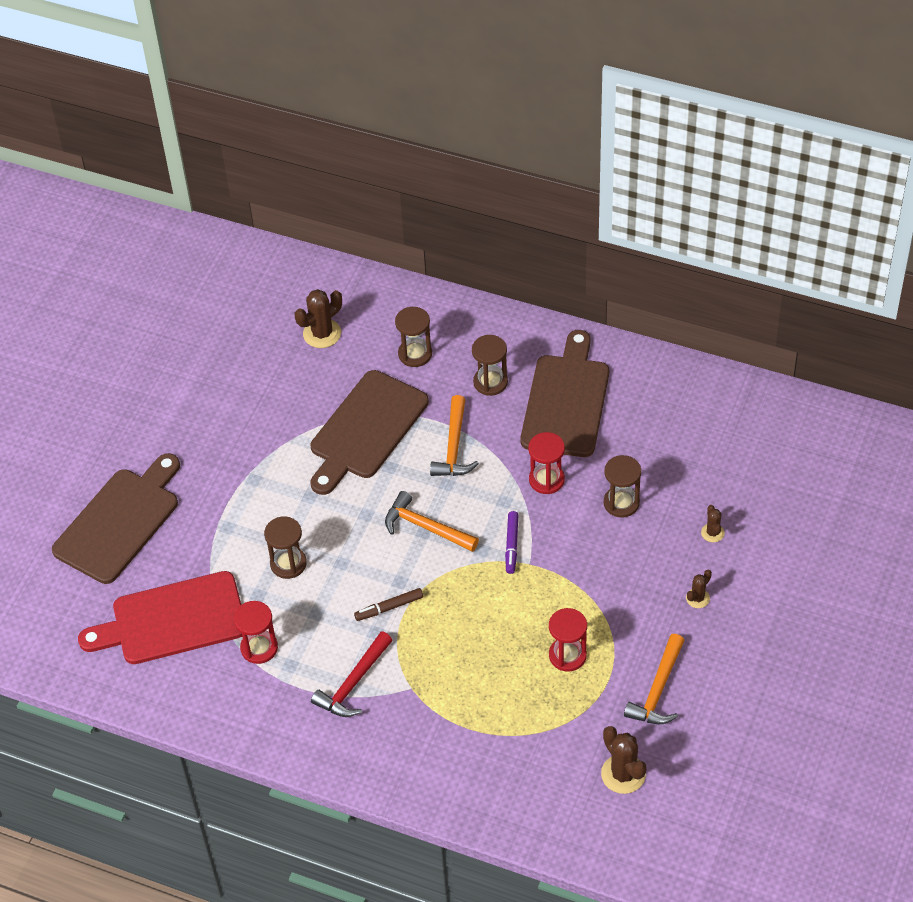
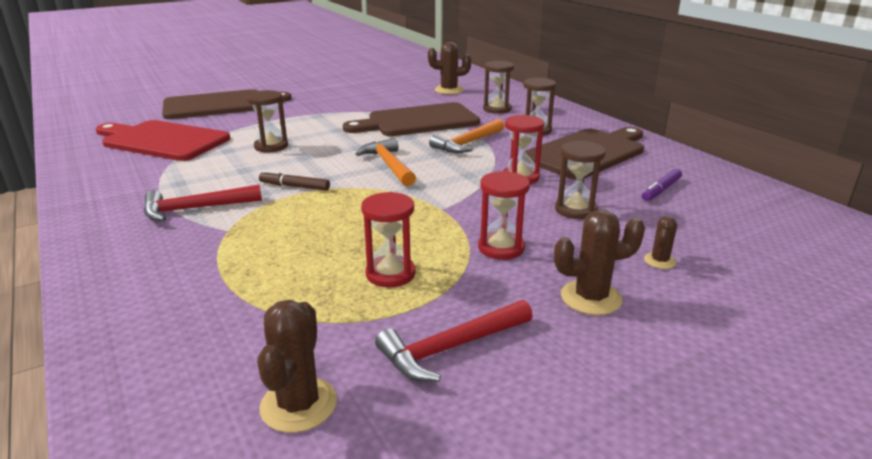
camera: 35 degrees right, 25 degrees down
red hourglass [234,601,278,664] -> red hourglass moved to [478,171,530,260]
purple marker [505,511,518,574] -> purple marker moved to [642,169,682,201]
orange hammer [624,634,685,724] -> red hammer [375,300,533,382]
brown cactus [686,570,712,608] -> brown cactus [554,209,645,315], size x1.77

